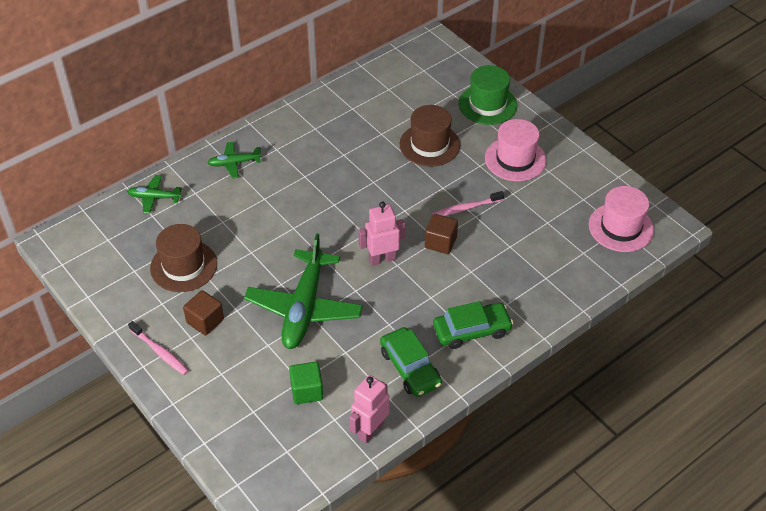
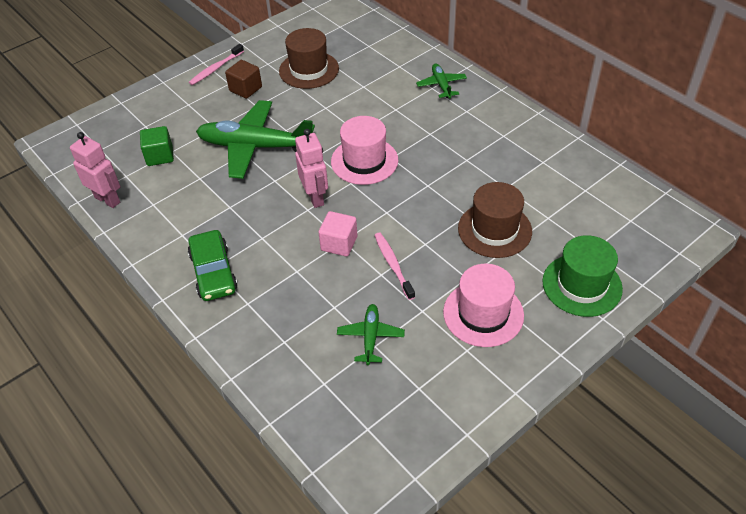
camera: 90 degrees right, 0 degrees up
green plane [127,175,182,214] -> green plane moved to [337,304,405,365]
green car [380,327,442,397] -> none
brown cube [425,214,458,254] -> pink cube [318,211,357,256]
pink hat [589,186,654,252] -> pink hat moved to [331,116,398,185]

